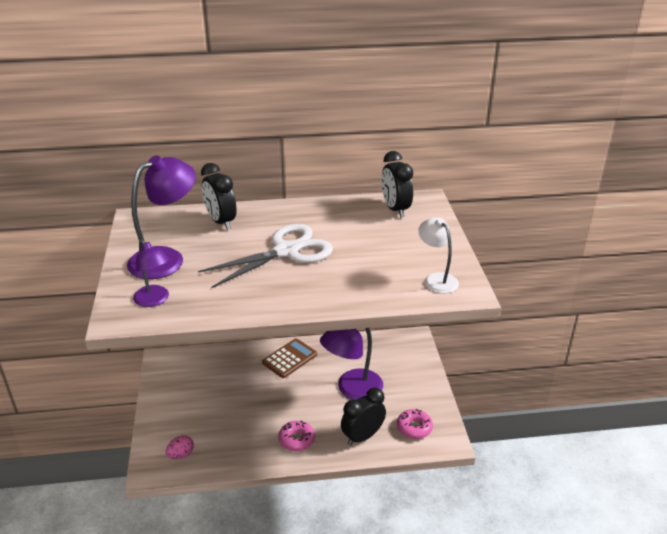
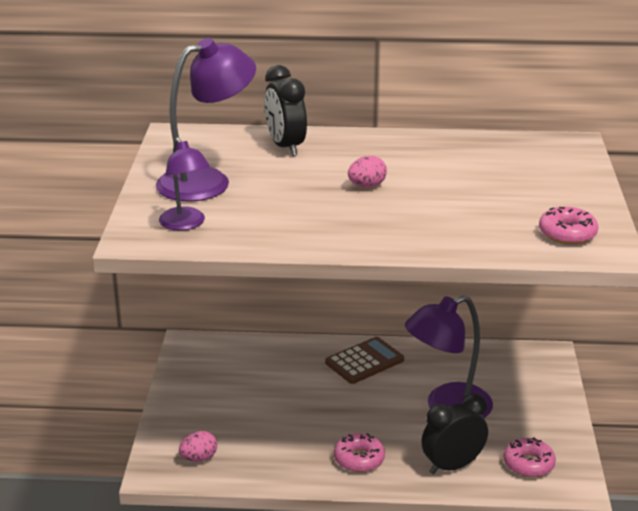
camera: 10 degrees right, 5 degrees down
white scissors [198,224,333,288] -> pink egg [348,156,387,187]
black clock [382,151,413,218] -> none
white lamp [418,217,459,294] -> pink donut [539,207,598,245]

